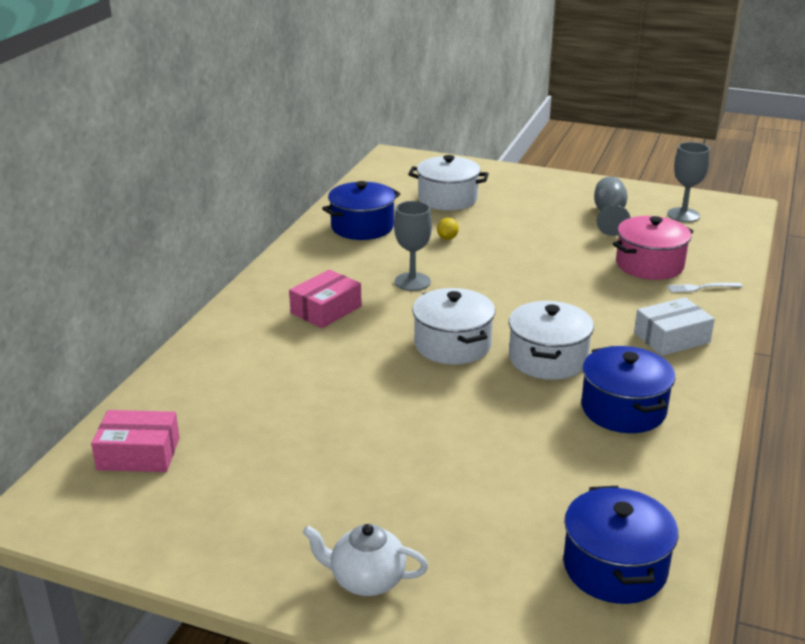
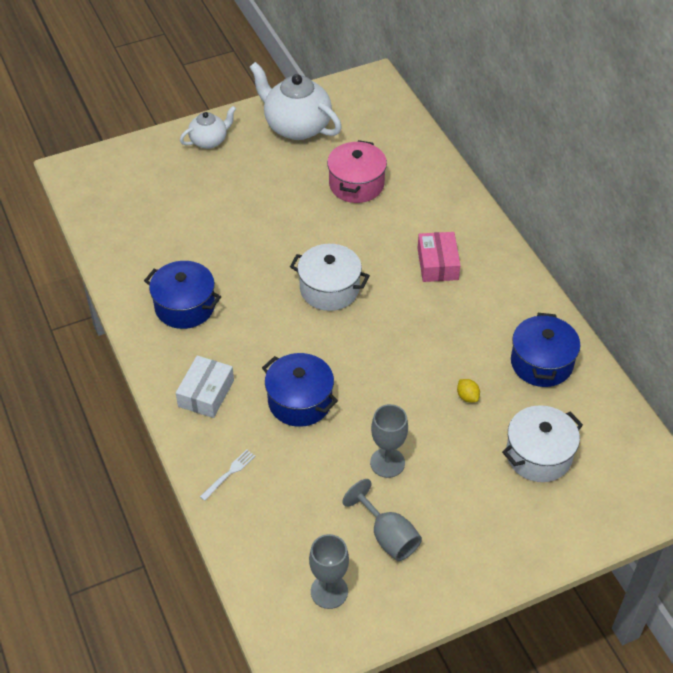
camera: 135 degrees right, 20 degrees up
pink box [91,410,180,472] -> none
grey goblet [394,201,432,291] -> grey goblet moved to [370,404,408,478]
white pot [509,301,594,380] -> none
blue pot [563,486,678,604] -> blue pot moved to [262,353,338,427]
pink pot [613,216,694,280] -> pink pot moved to [327,140,387,203]
none -> white teapot [250,62,342,140]

